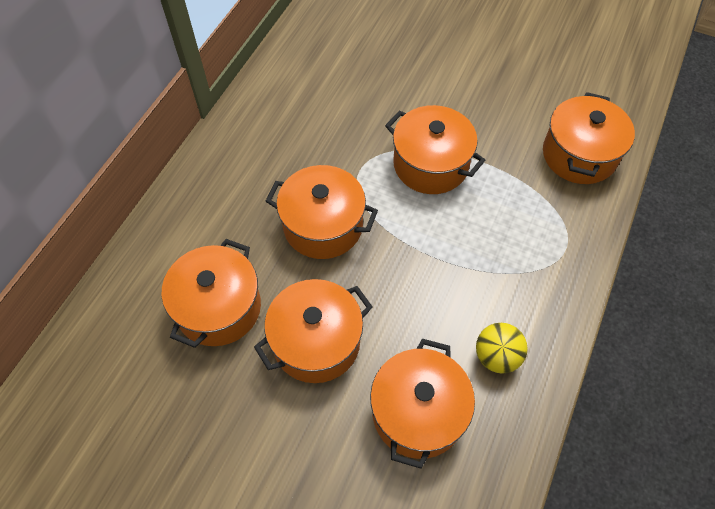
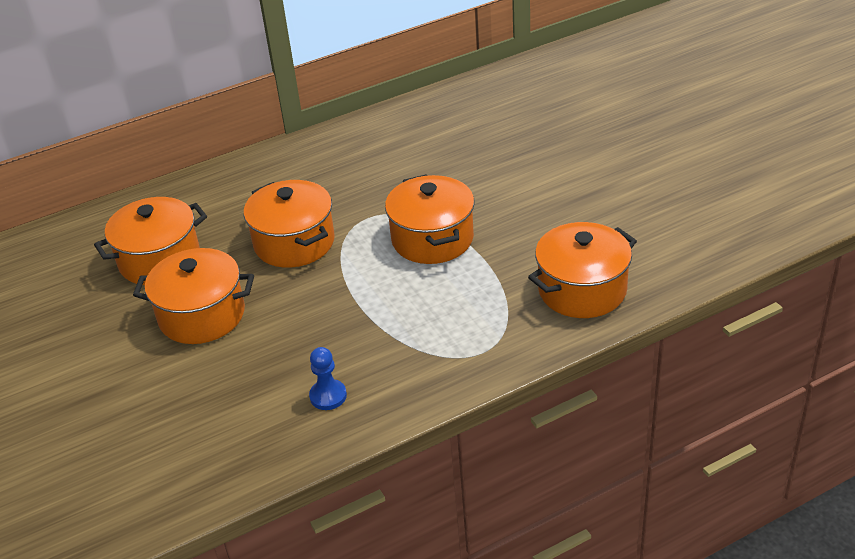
camera: 40 degrees right, 20 degrees down
orange pot [370,339,475,469] -> none
yellow ball [476,323,528,374] -> blue pawn [309,347,347,410]

